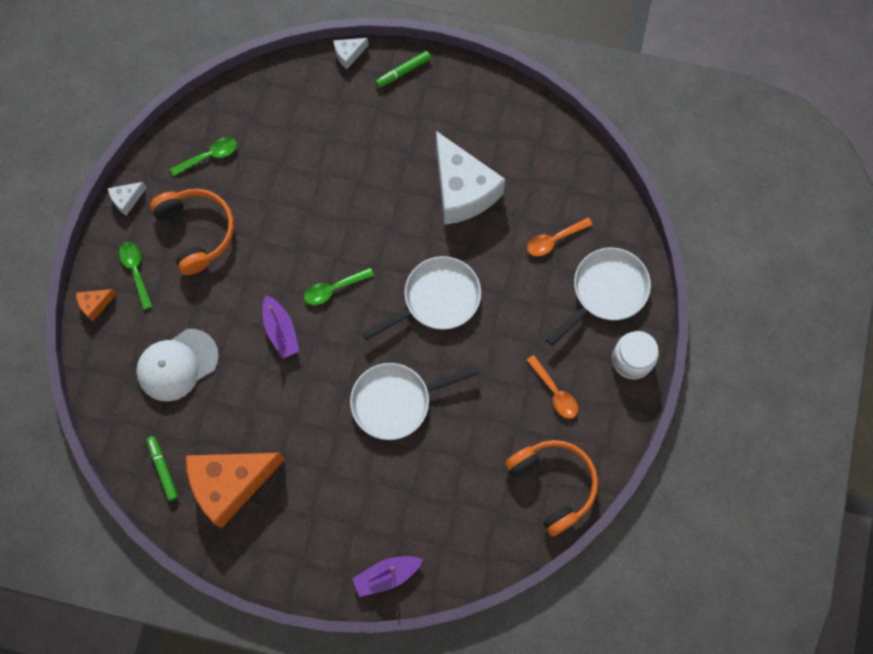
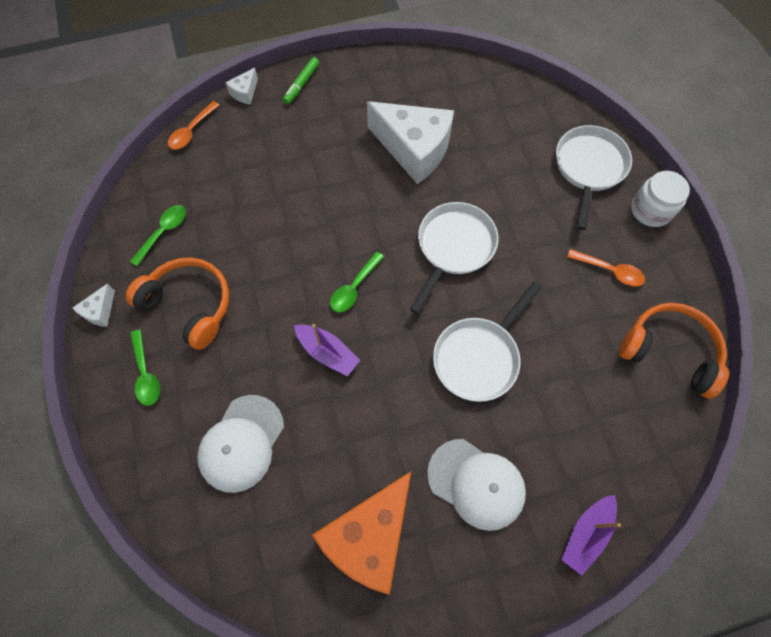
camera: 30 degrees left, 5 degrees down
orange cheese [76,289,117,321] -> none
green spoon [119,242,153,310] -> green spoon turned 150 degrees counterclockwise [130,330,160,406]
green marker [146,436,178,501] -> none
orange spoon [527,218,593,256] -> orange spoon moved to [168,101,219,150]
none -> white cap [427,439,526,531]

